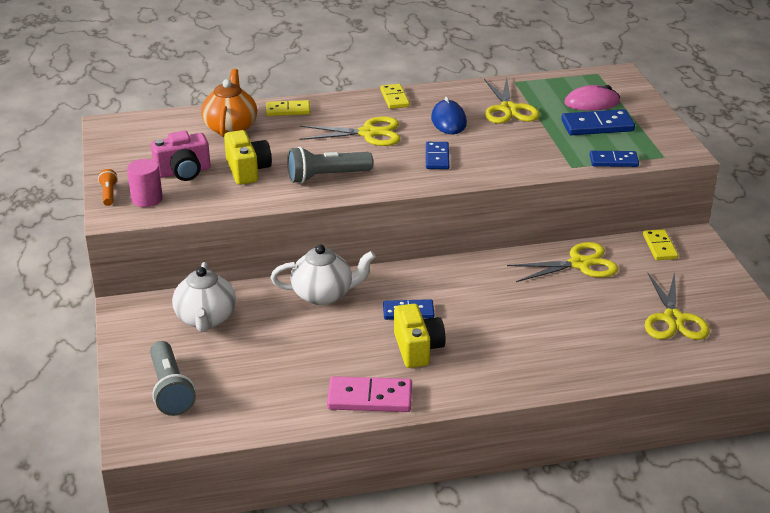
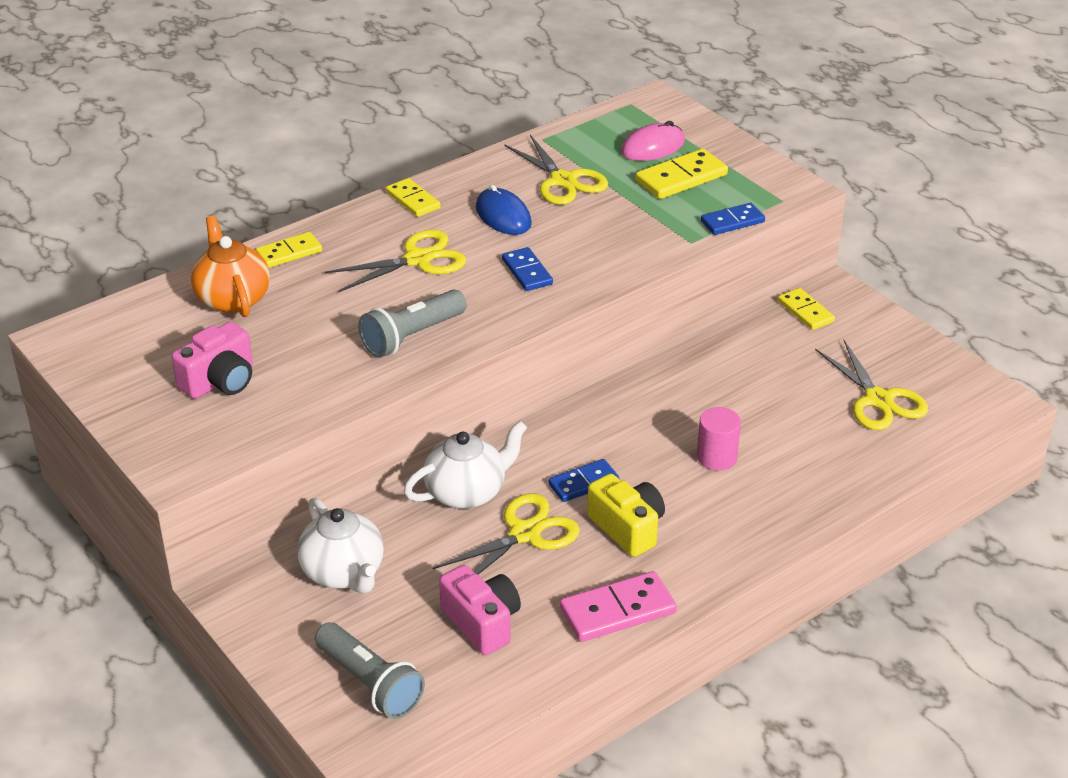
camera: 25 degrees left, 5 degrees up
orange flashlight [98,169,118,206] -> none
pink cylinder [127,159,163,207] -> pink cylinder moved to [697,407,741,471]
yellow camera [224,130,272,185] -> none
yellow scissors [507,242,618,282] -> yellow scissors moved to [432,493,580,574]
blue domino [561,109,635,135] -> yellow domino [636,149,728,199]
none -> pink camera [439,565,521,655]

